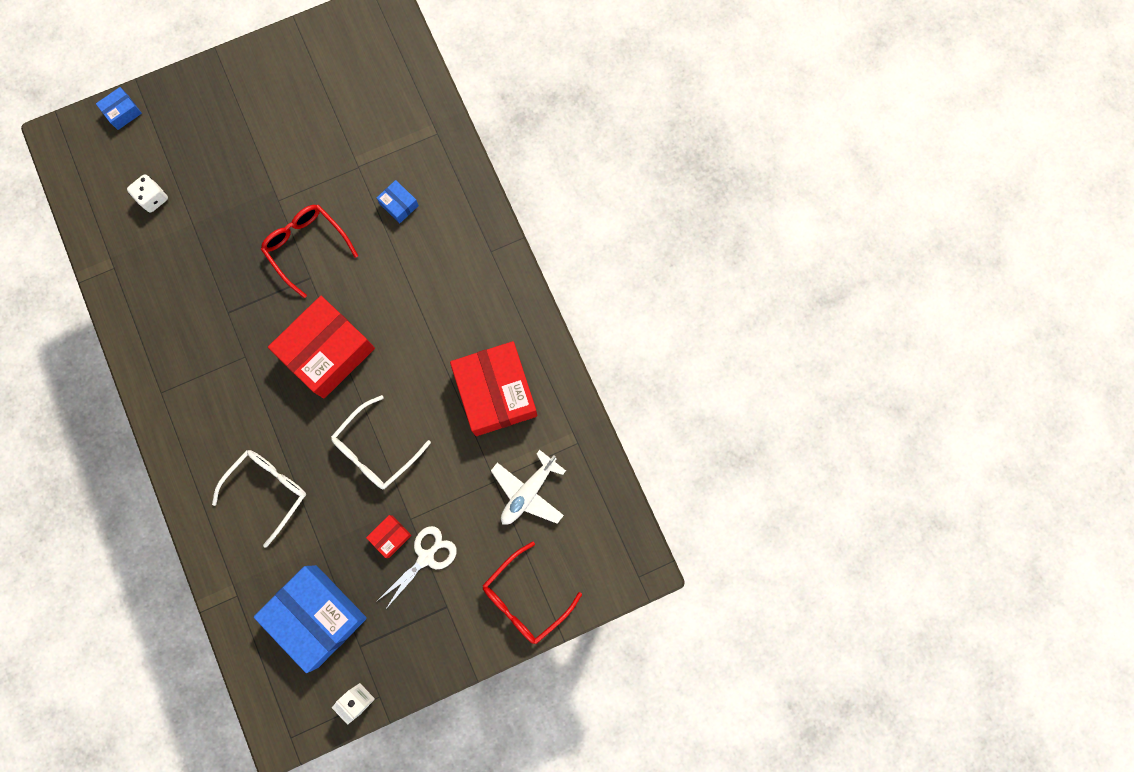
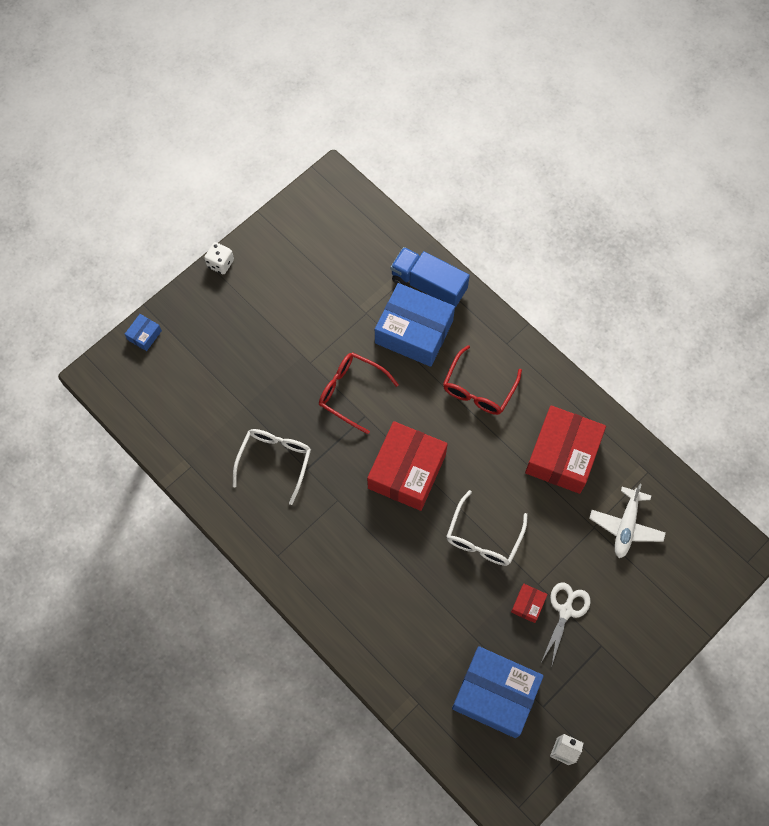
camera: 20 degrees left, 10 degrees down
white dice [127,174,168,213] -> white dice moved to [204,242,234,274]
white glasses [212,450,306,547] -> white glasses moved to [233,429,311,505]
blue box [377,180,419,223] -> blue box [375,283,455,367], size x2.34
red box [450,341,537,436] -> red box turned 60 degrees clockwise [525,405,606,494]
red glasses [482,542,582,644] -> red glasses moved to [443,345,522,415]
none -> blue truck [391,247,470,308]

